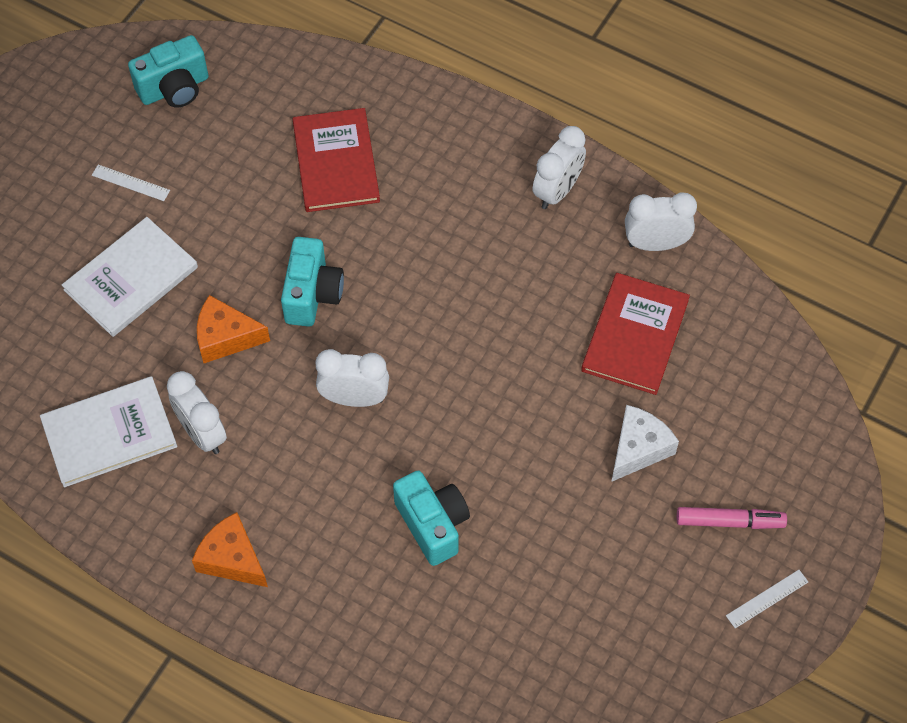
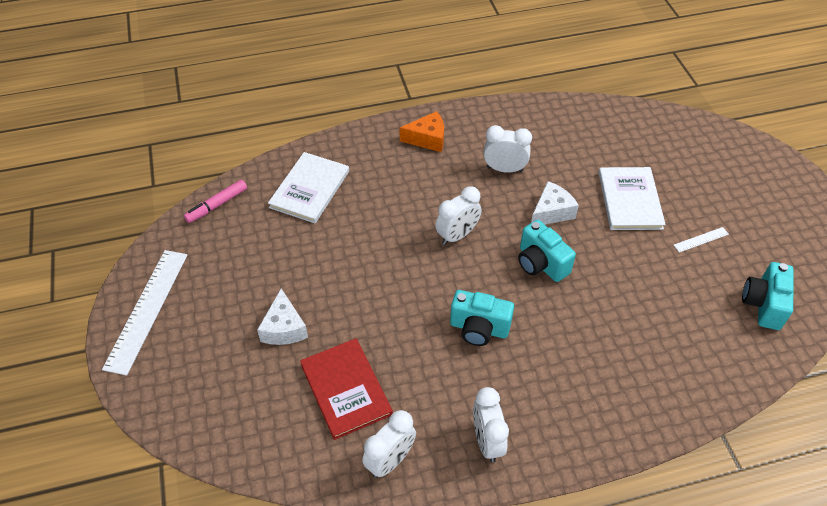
camera: 135 degrees right, 10 degrees down
white book [40,376,177,487] -> white book moved to [268,152,349,223]
orange cheese [197,295,270,363] -> white cheese [531,181,579,224]
red book [293,108,380,212] -> none
turquoise camera [393,470,470,566] -> turquoise camera moved to [450,290,514,346]
pink marker [677,507,787,529] -> pink marker moved to [184,180,247,223]
white ruler [726,570,808,628] -> white ruler [102,250,188,376], size x2.32

